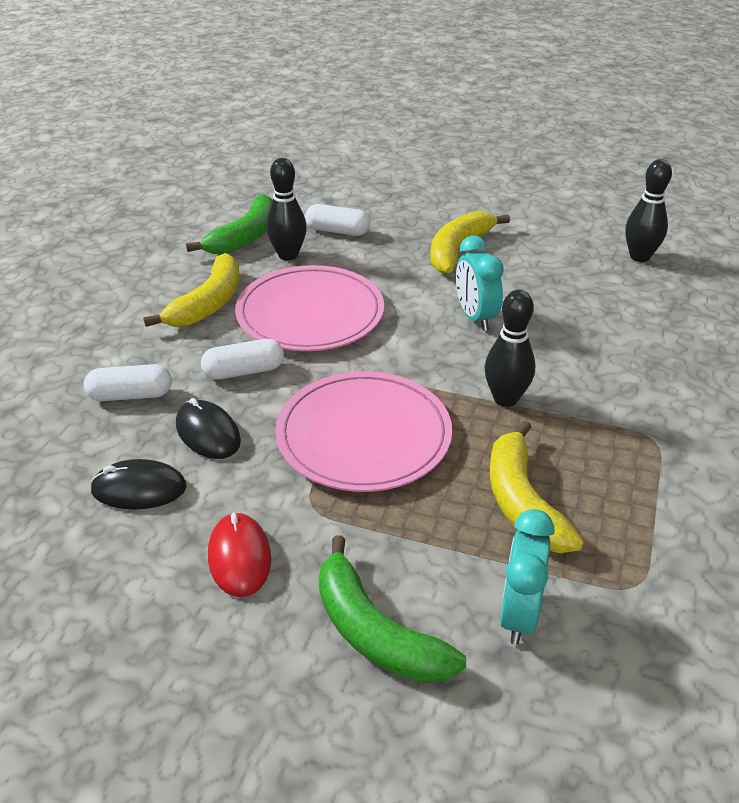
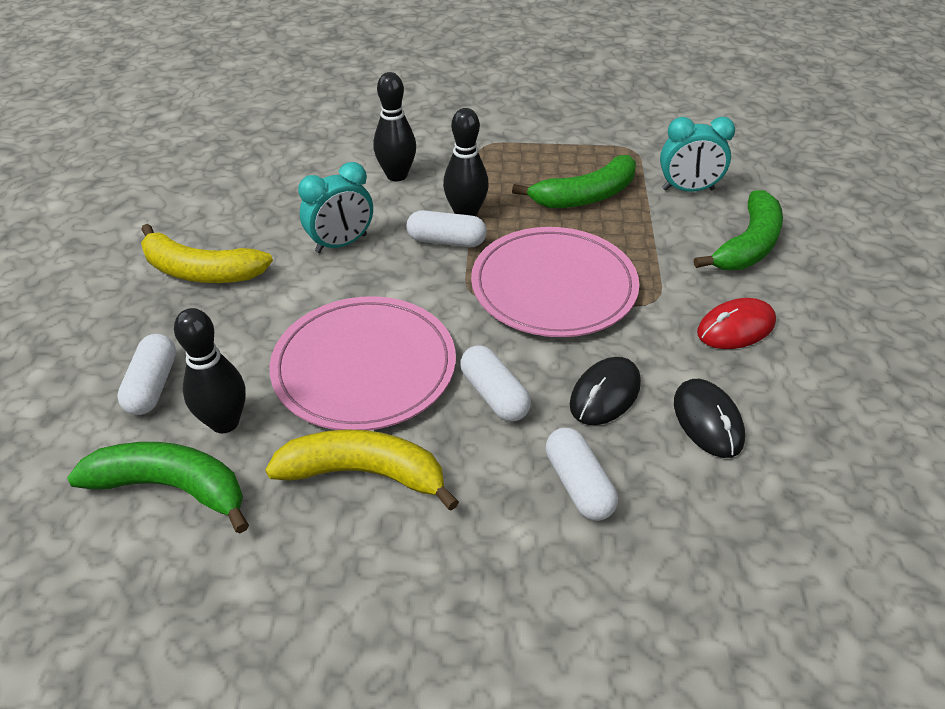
camera: 105 degrees left, 5 degrees up
yellow banana [490,420,584,553] -> green banana [512,155,636,208]
black bowling pin [625,159,672,262] -> black bowling pin moved to [373,72,416,181]
none -> white capsule [406,210,487,247]

